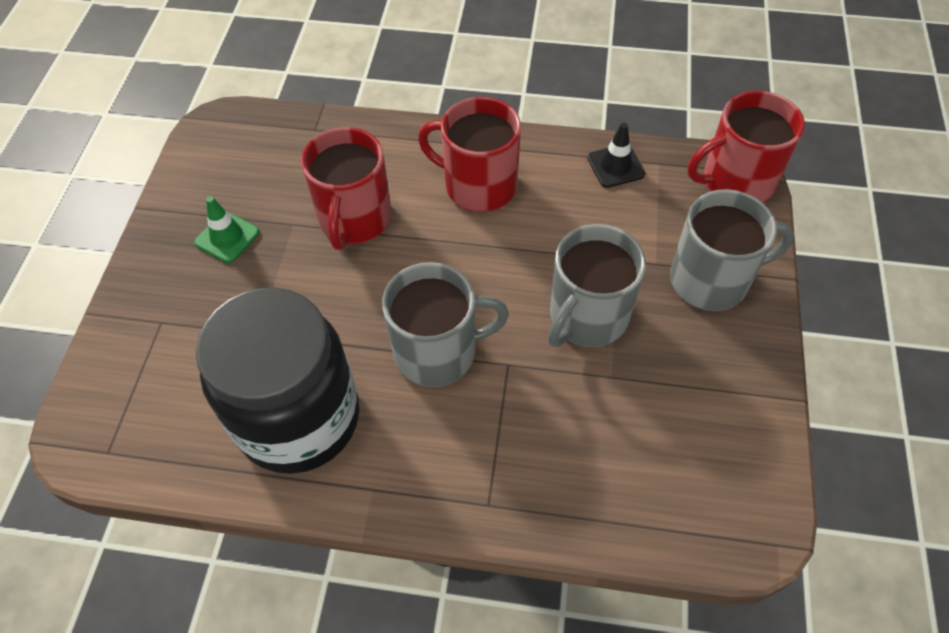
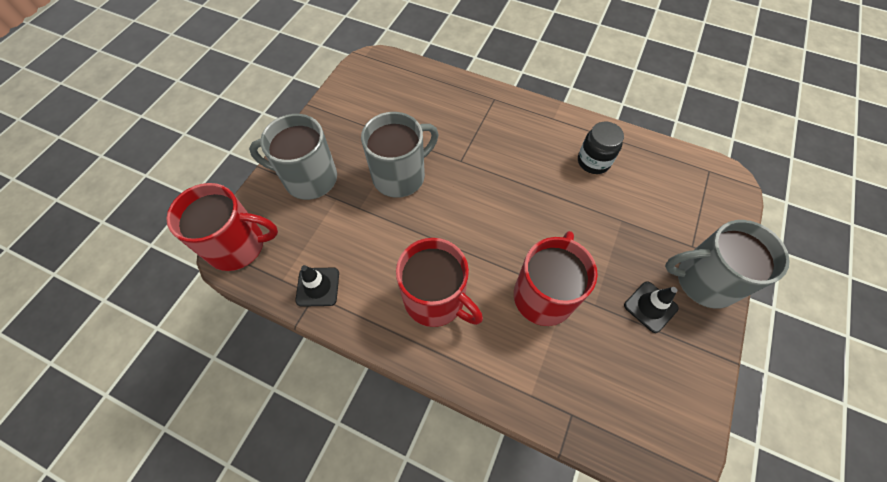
camera: 165 degrees left, 5 degrees up
green traffic cone [194,196,259,263] -> black traffic cone [624,281,679,333]
black jar [196,287,359,474] -> black jar [578,122,624,174], size x0.45
grey mug [382,262,509,387] -> grey mug moved to [665,220,790,309]

